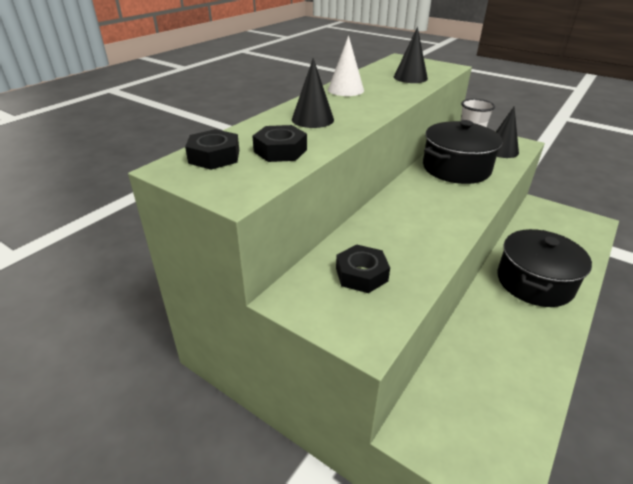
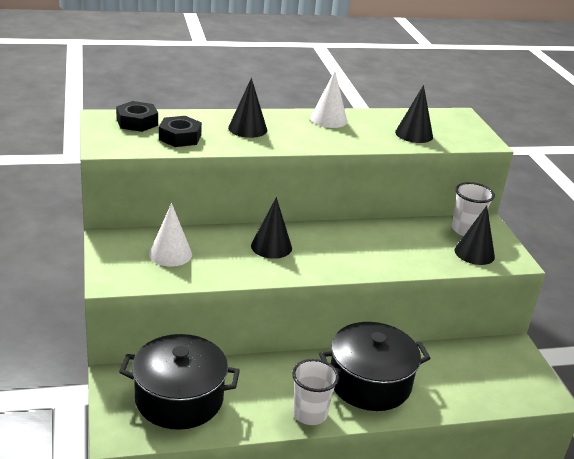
camera: 40 degrees right, 5 degrees down
black nut [336,244,390,293] -> white cone [149,203,192,267]
black pot [423,120,503,184] -> black pot moved to [119,334,240,430]
none -> black cone [251,197,292,259]
none -> white cup [292,359,339,425]

